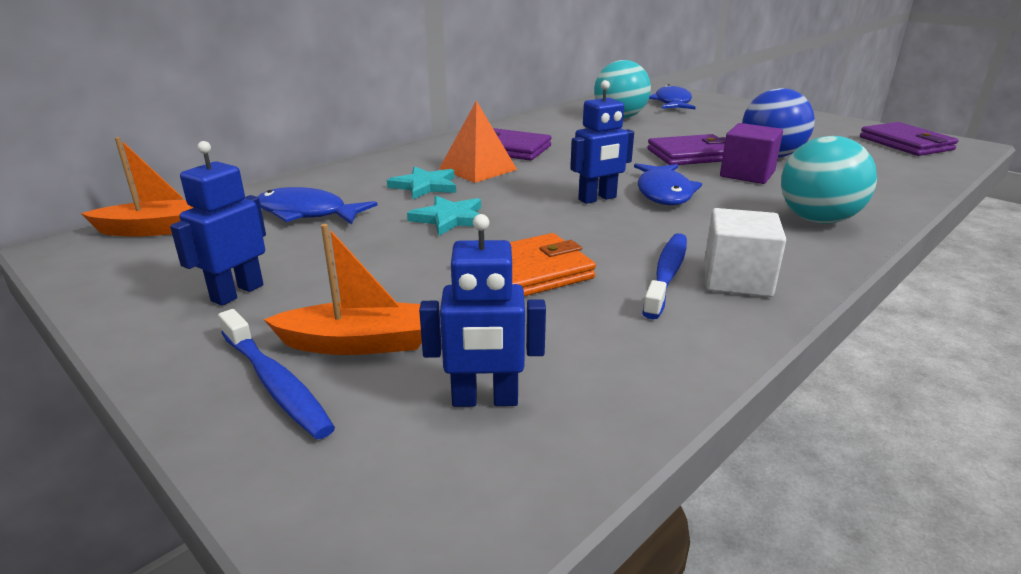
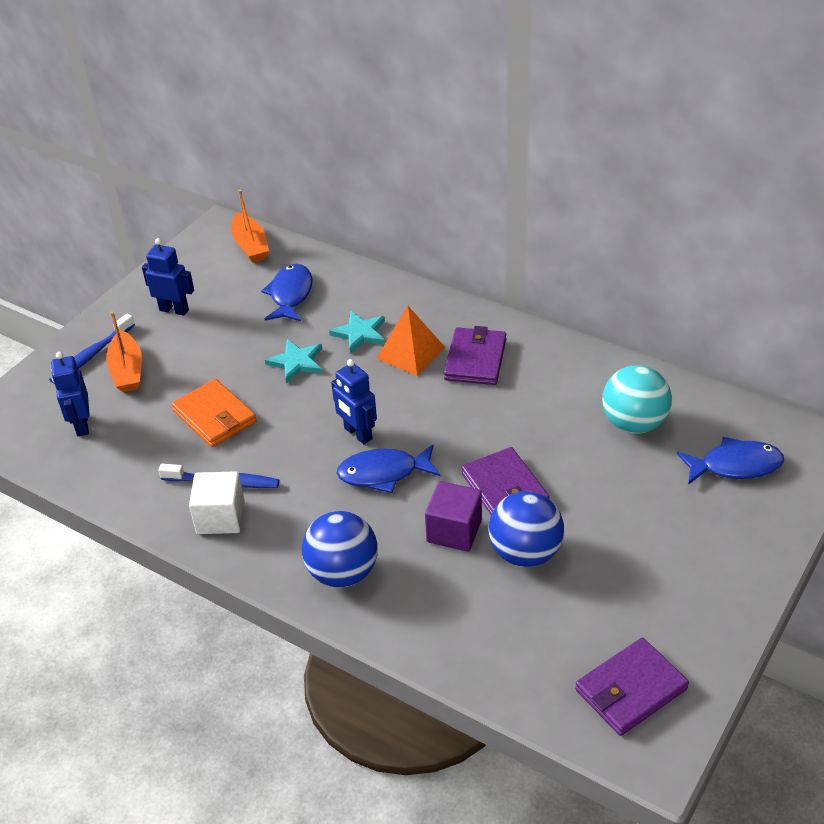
camera: 80 degrees right, 15 degrees up
turquoise ball [781,136,877,224] -> blue ball [302,511,378,588]

